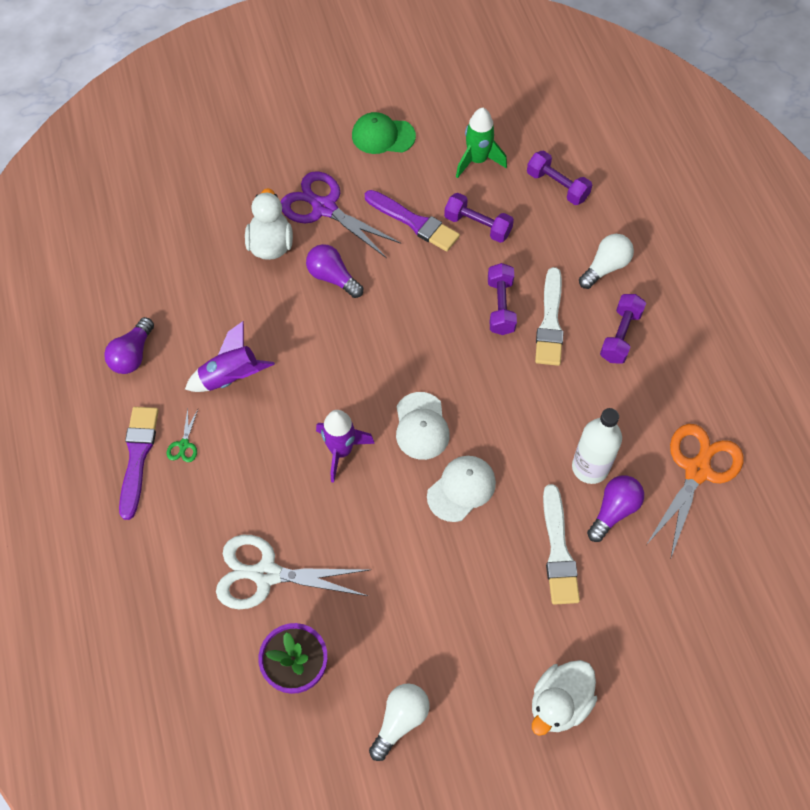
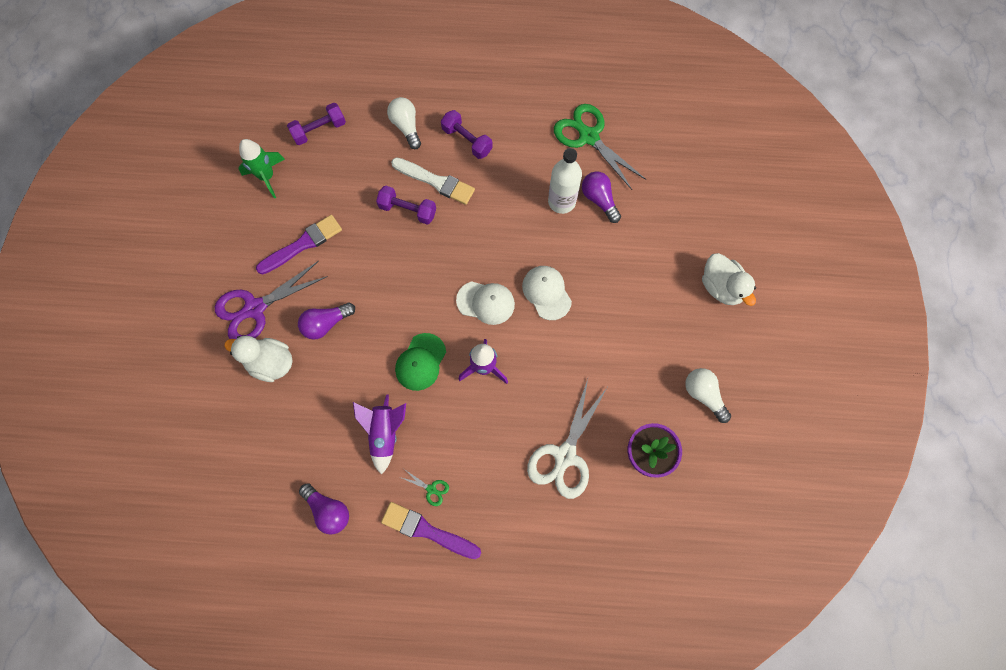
camera: 70 degrees left, 10 degrees up
green cap [352,112,416,154] -> green cap moved to [395,333,446,391]
purple dumbbell [444,193,514,243] -> none
white brush [543,484,580,605] -> none
orange scissors [647,424,743,557] -> green scissors [554,104,646,190]

